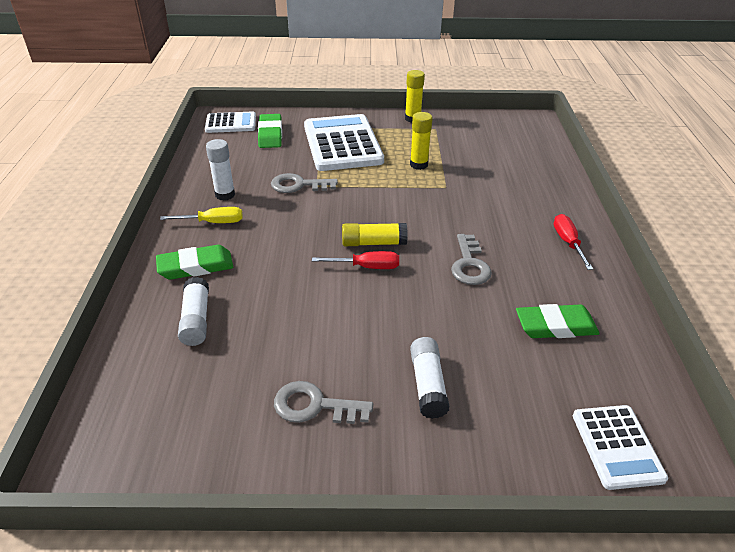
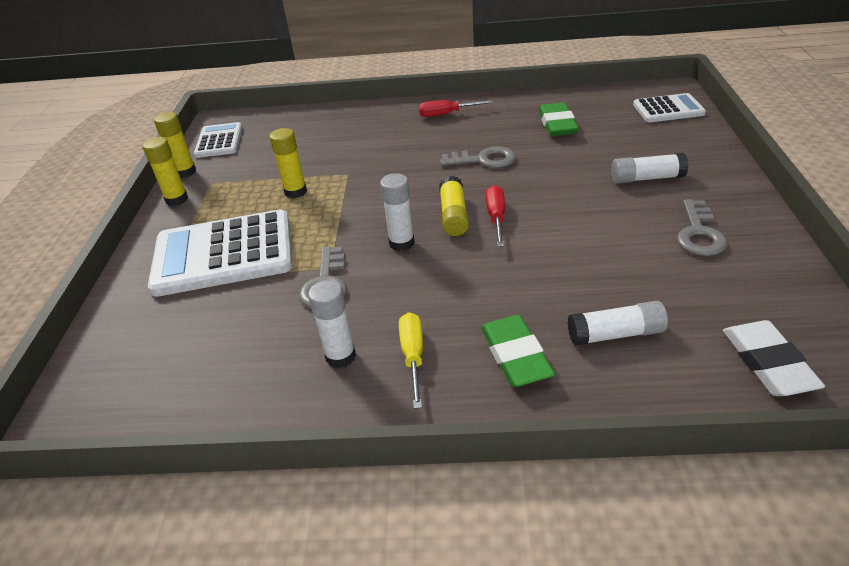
camera: 85 degrees left, 0 degrees up
white calculator [205,111,256,133] -> white calculator moved to [194,122,242,158]
green eraser [258,114,282,148] -> none
none -> yellow glue stick [154,112,196,178]
none -> white glue stick [380,173,415,251]
none -> white eraser [723,320,825,396]

